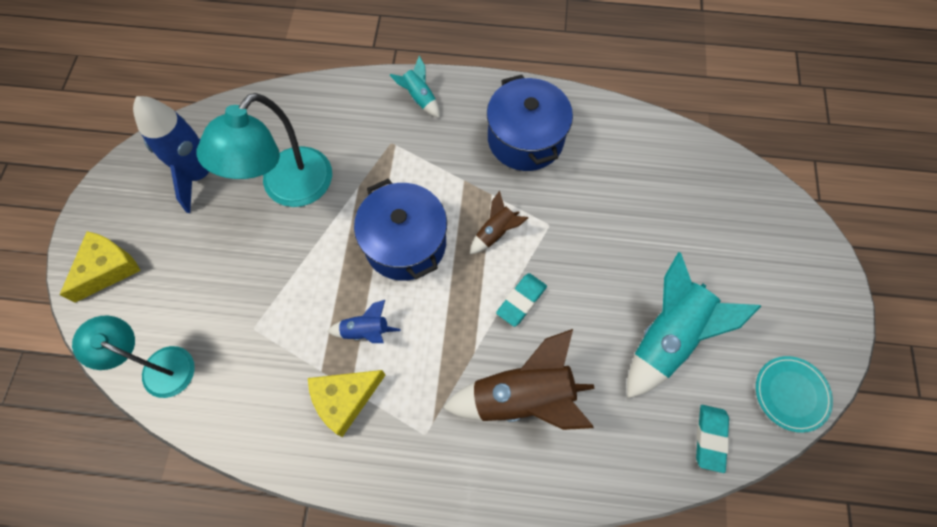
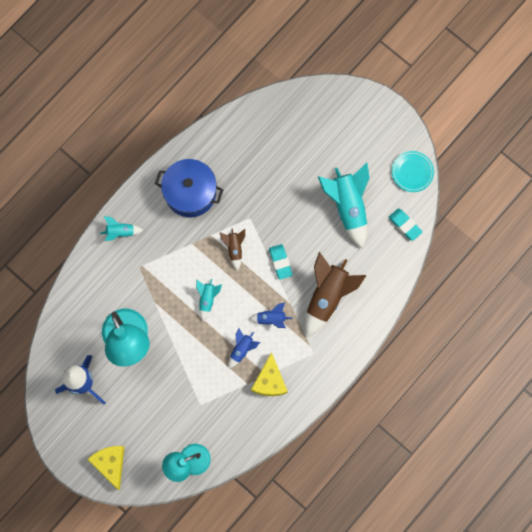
camera: 55 degrees left, 10 degrees up
blue pot [354,179,447,281] -> turquoise rocket [196,279,222,321]
none -> blue rocket [248,302,292,328]

